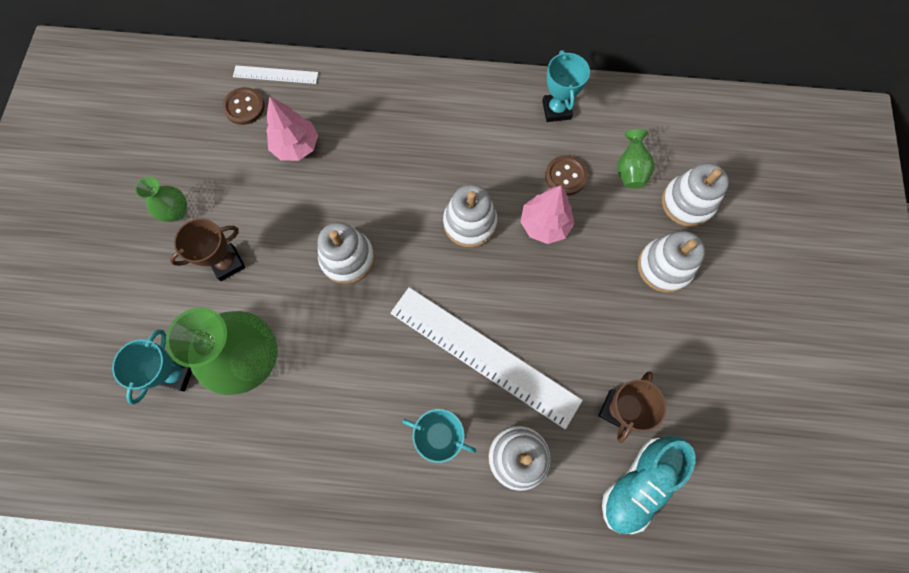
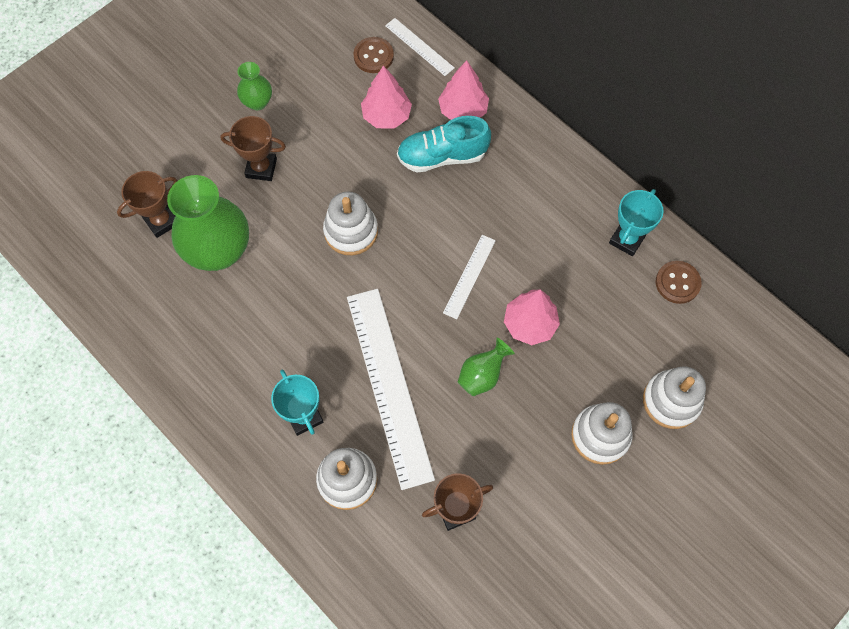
camera: 40 degrees right, 5 degrees down
turquoise trophy [112,330,192,405] -> brown trophy [117,171,178,238]
white stacking toy [443,184,497,248] -> white ruler [443,235,496,319]
brown button [545,155,588,196] -> brown button moved to [656,261,702,304]
turquoise shoe [602,436,695,534] -> turquoise shoe moved to [397,116,491,173]
green vase [617,129,655,189] -> green vase moved to [458,338,515,396]
none -> pink tree [438,60,489,120]

